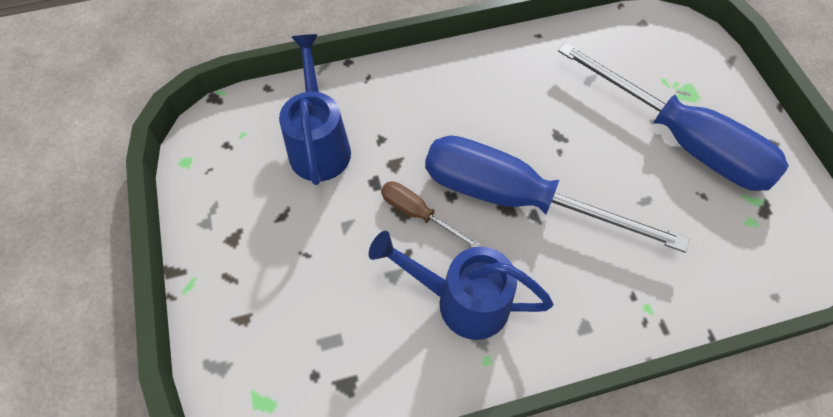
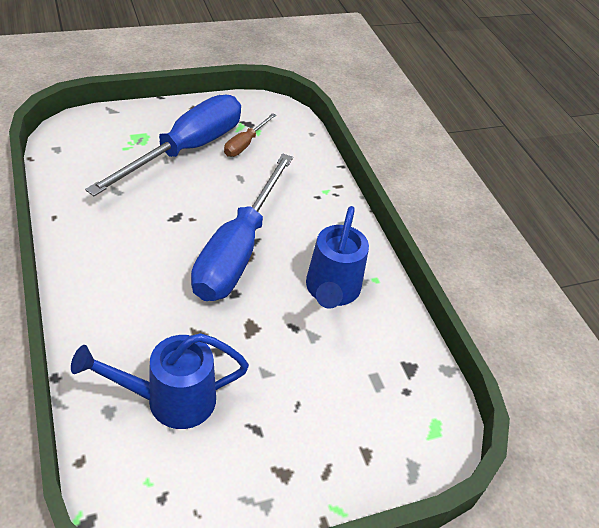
camera: 100 degrees left, 15 degrees down
brown screwdriver [381,181,481,247] -> brown screwdriver moved to [224,113,276,157]

